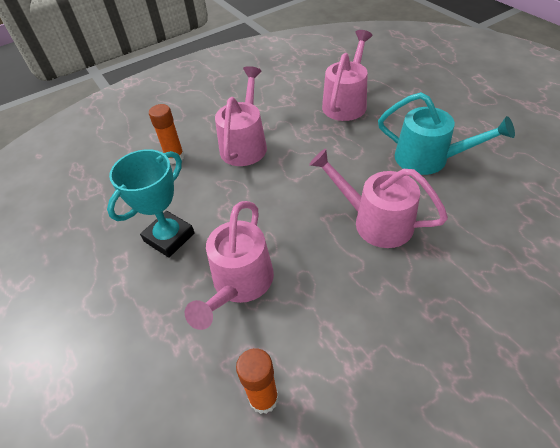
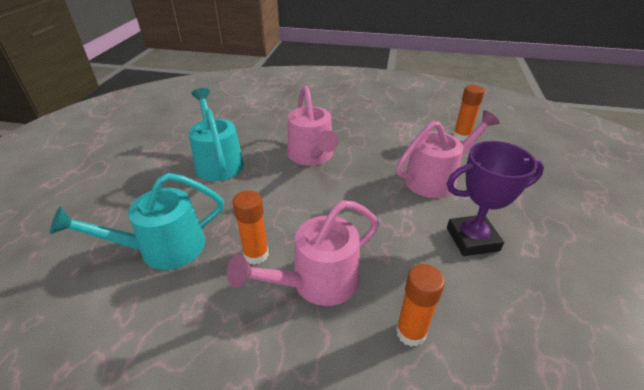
camera: 140 degrees left, 10 degrees down
turquoise trophy [107,149,195,258] -> purple trophy [447,141,544,256]
pink watering can [322,30,372,121] -> turquoise watering can [50,173,224,270]
none -> orange glue stick [232,190,269,265]

